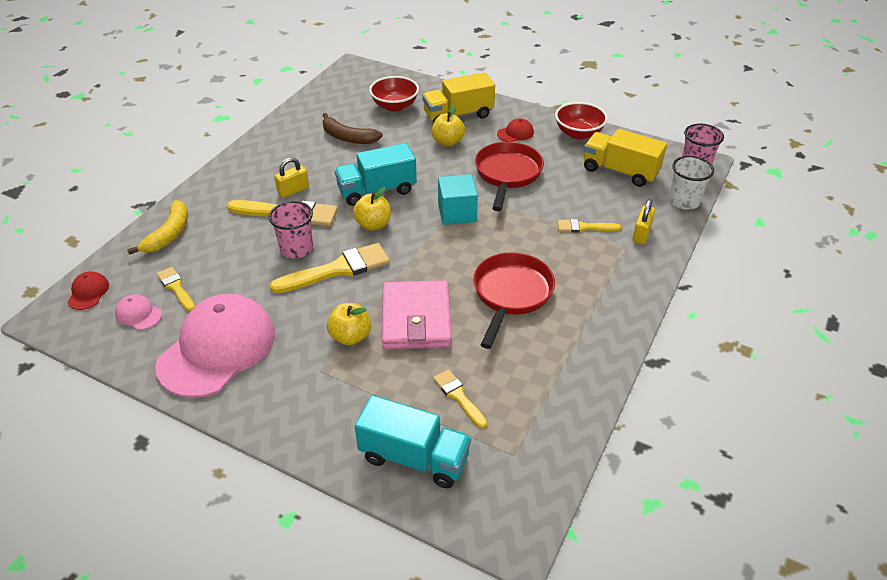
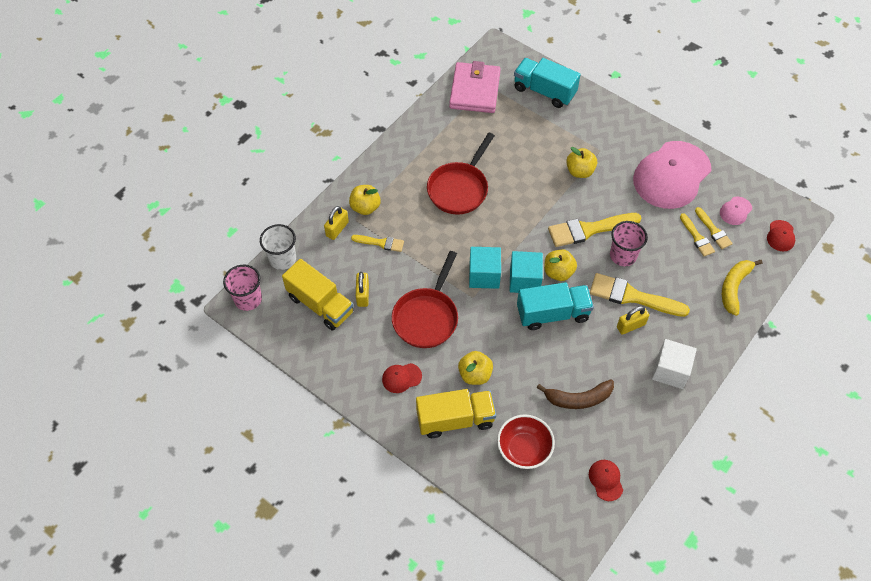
camera: 170 degrees left, 15 degrees up
pink cap [115,294,162,330] -> pink cap turned 90 degrees clockwise [720,197,752,225]
brown banana [323,113,383,144] -> brown banana turned 135 degrees clockwise [537,379,614,409]
pink wallet [382,280,452,350] -> pink wallet moved to [449,61,501,113]
yellow brush [433,369,487,428] -> yellow brush moved to [680,213,715,257]
red bowl [555,102,608,140] -> none
none -> yellow apple [349,185,381,215]
none -> yellow padlock [356,272,369,307]
none -> turquoise cube [509,251,543,293]
none -> red cap [589,460,623,501]
none -> white cube [652,339,697,389]

